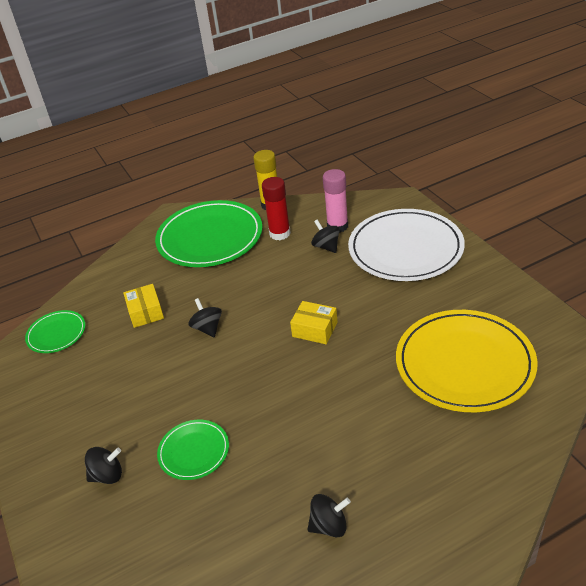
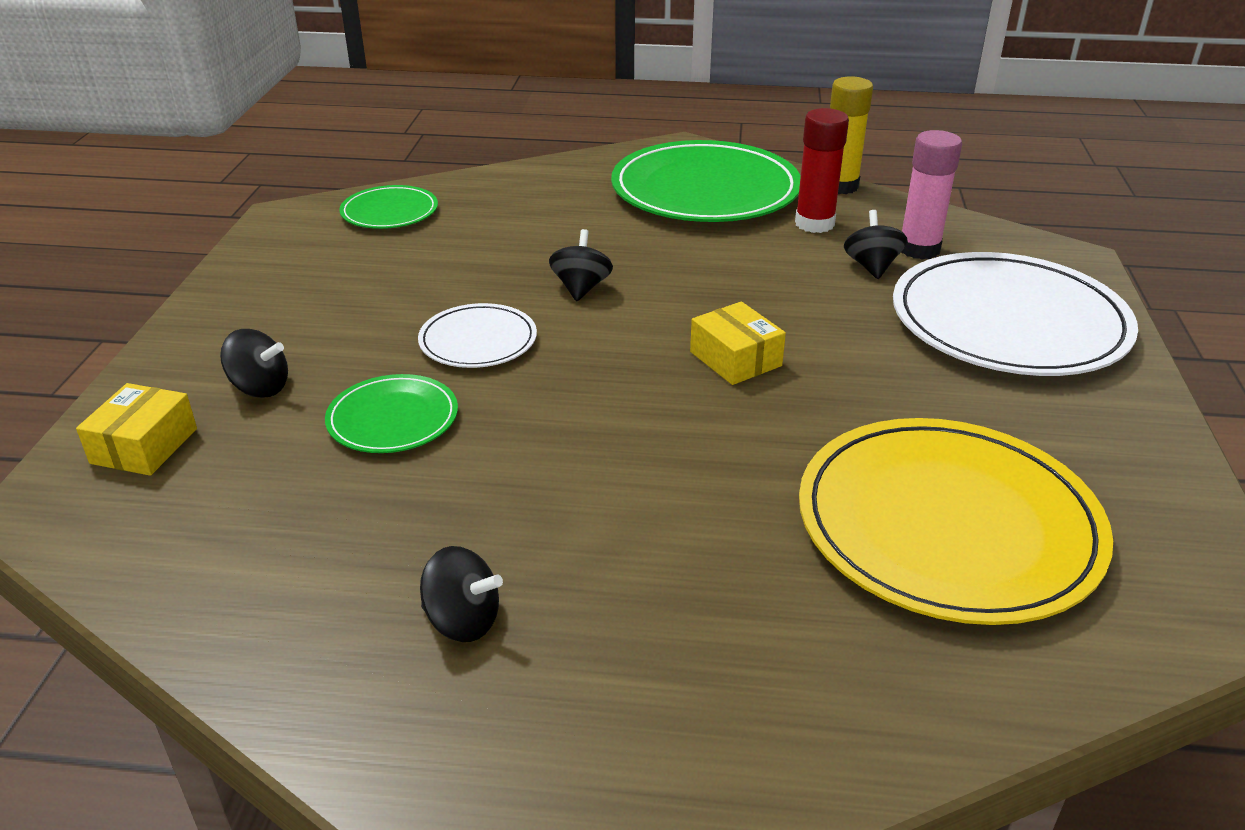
camera: 30 degrees right, 5 degrees down
yellow box [123,284,164,328] -> yellow box moved to [76,383,197,476]
none -> white plate [418,303,537,368]

